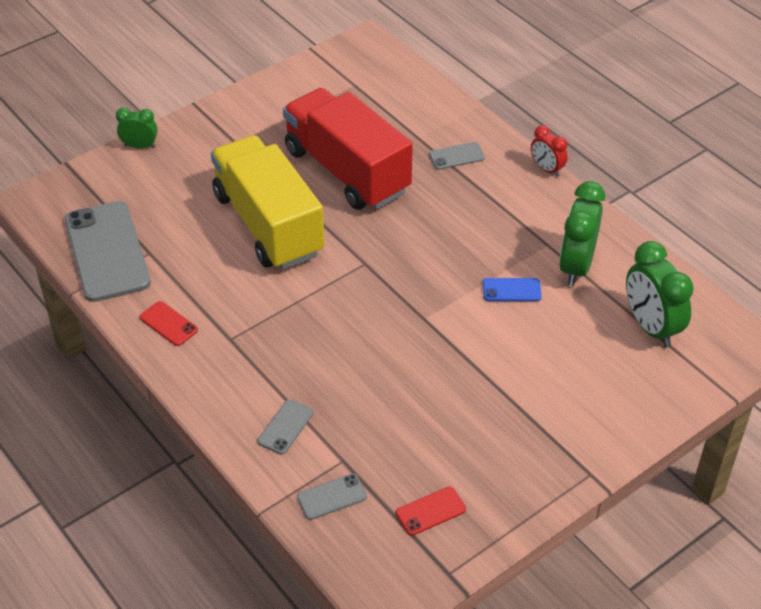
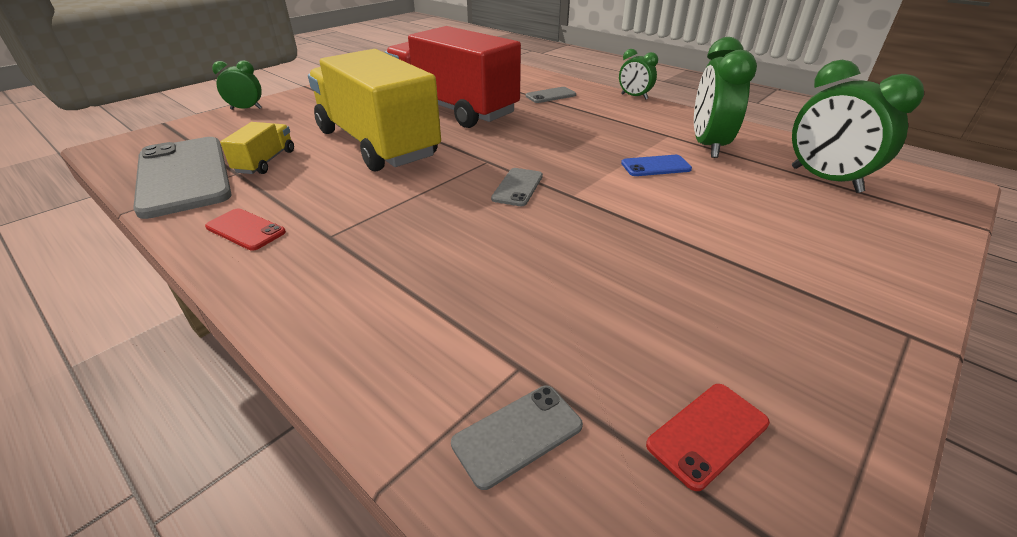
camera: 10 degrees left, 10 degrees down
grey phone [258,399,314,455] -> grey phone moved to [491,168,543,206]
red clock [531,125,568,177] -> green clock [619,49,658,100]
none -> yellow truck [220,122,294,174]

